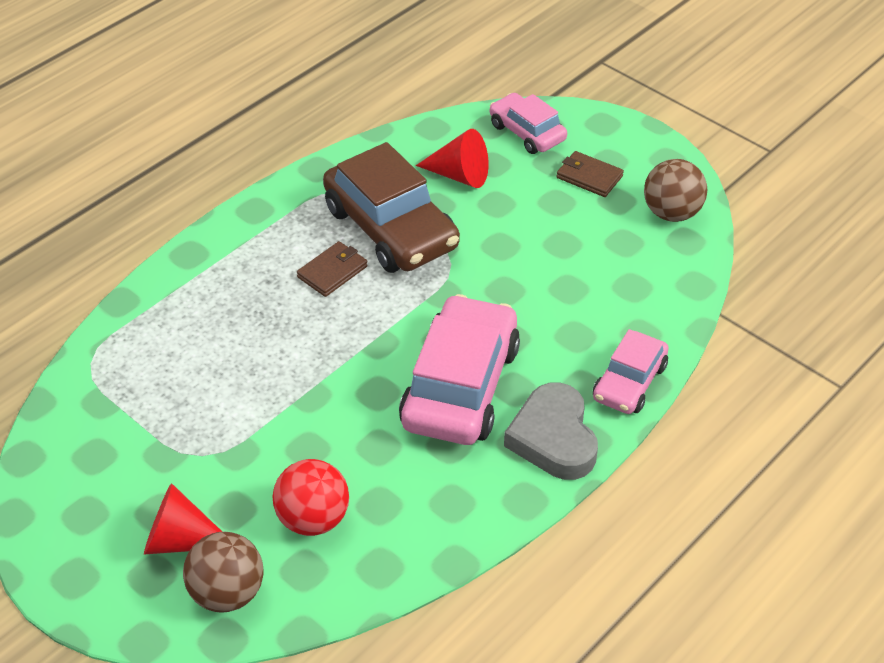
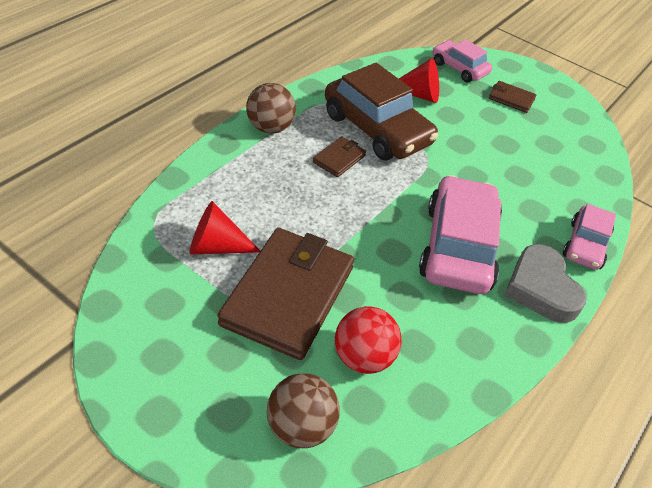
camera: 10 degrees left, 0 degrees up
red cone [144,483,222,555] -> red cone moved to [190,201,260,254]
brown ball [644,159,707,222] -> brown ball moved to [246,83,296,133]
none -> brown wallet [218,228,354,360]

